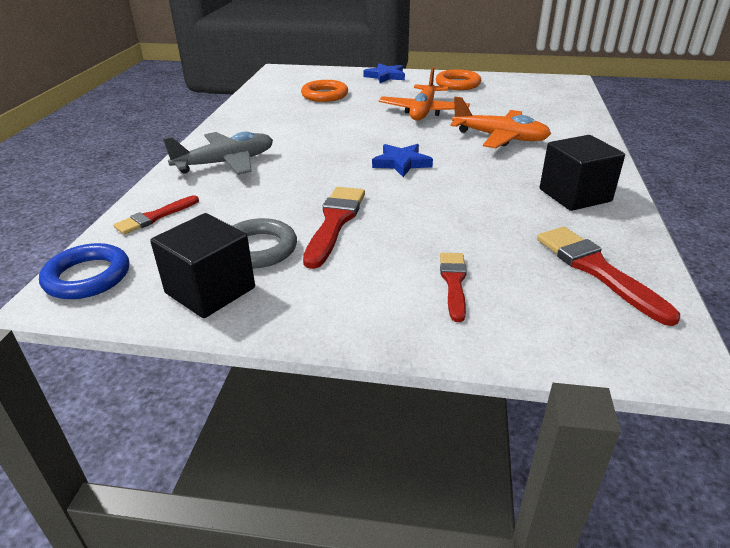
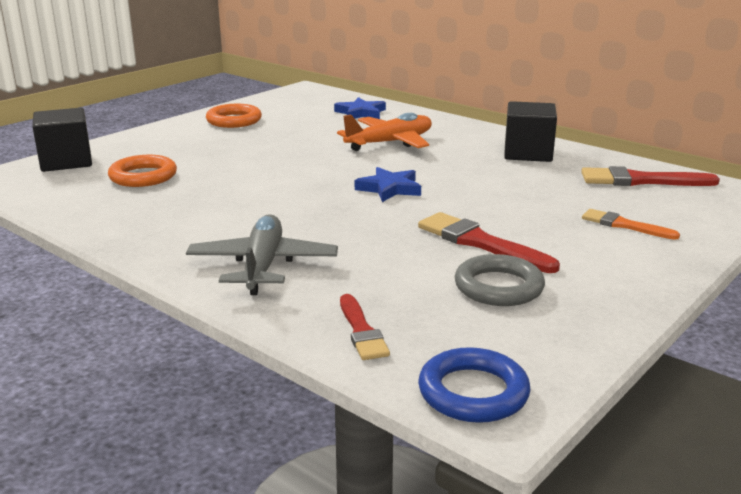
camera: 60 degrees left, 10 degrees down
black cube [150,213,255,318] -> black cube moved to [32,108,92,172]
blue star [364,64,405,83] -> blue star moved to [334,97,386,119]
orange plane [379,67,470,121] -> none
red brush [440,253,467,322] -> orange brush [582,209,680,240]

